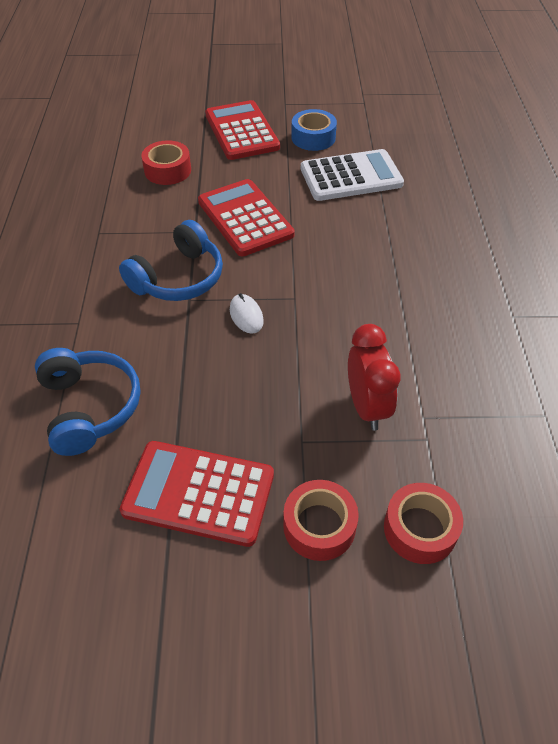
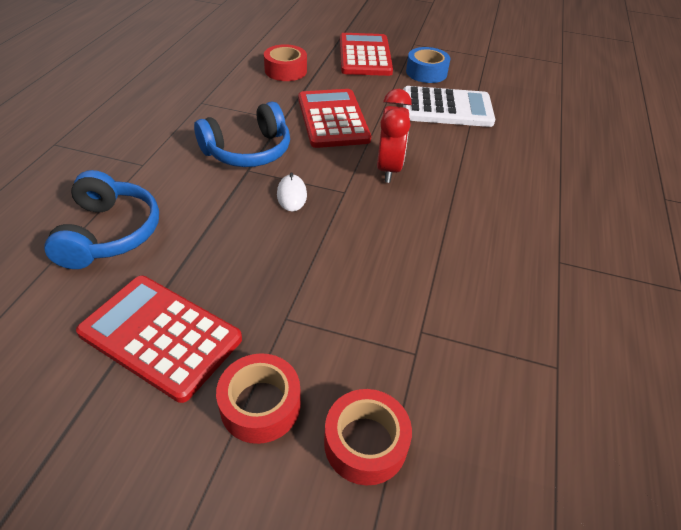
camera: 15 degrees right, 5 degrees down
red clock [348,324,401,431] -> red clock moved to [377,89,412,183]

